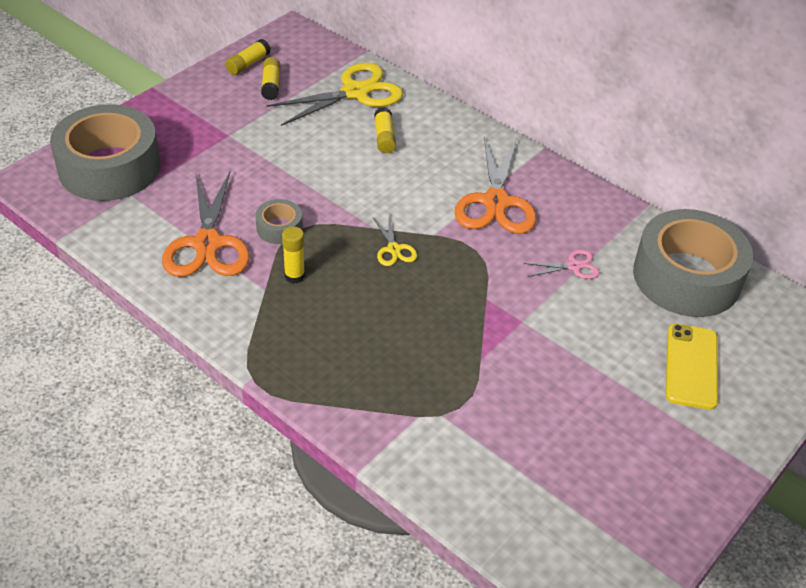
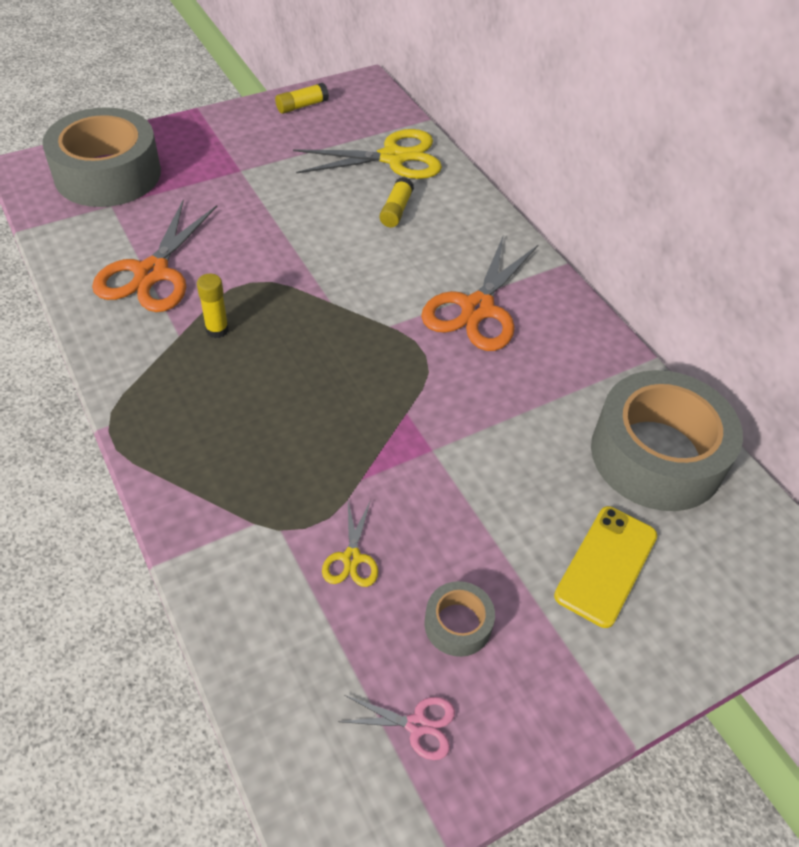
camera: 20 degrees right, 5 degrees up
grey tape [256,199,303,244] -> grey tape moved to [424,581,495,657]
yellow glue stick [261,57,281,100] -> none
yellow scissors [373,216,417,266] -> yellow scissors moved to [322,500,378,587]
pink scissors [524,250,600,279] -> pink scissors moved to [338,695,455,760]

